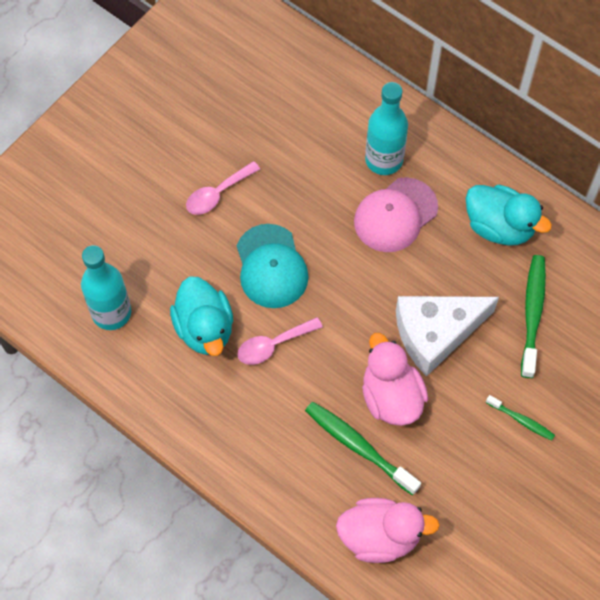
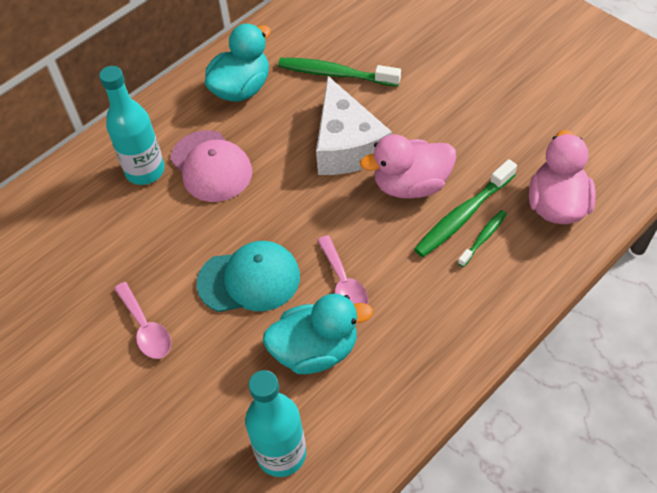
camera: 80 degrees left, 10 degrees down
green toothbrush [486,395,555,441] -> green toothbrush moved to [458,210,507,267]

